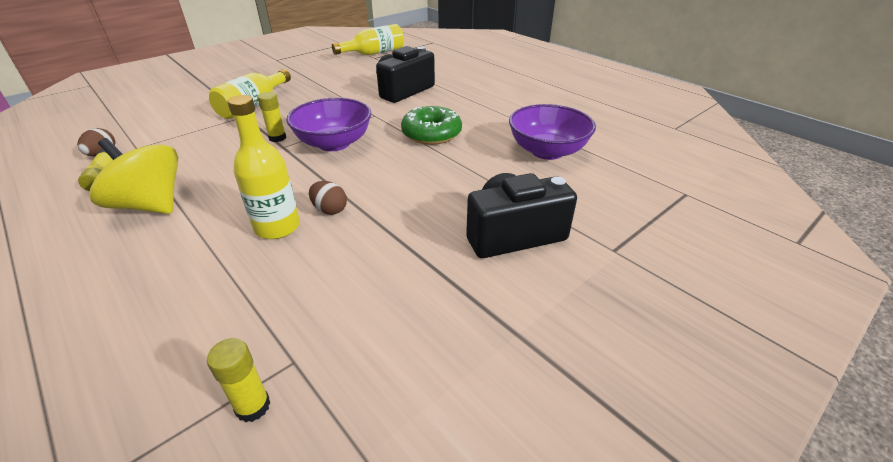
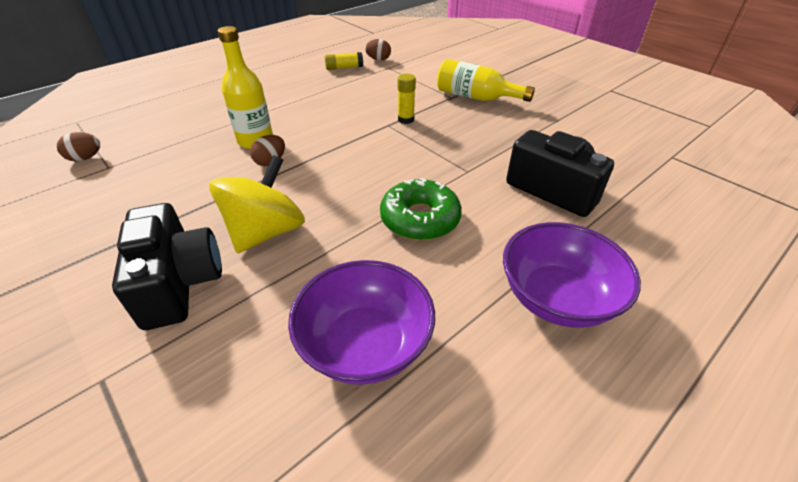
camera: 90 degrees right, 5 degrees up
yellow spinning top [89,138,178,214] -> yellow spinning top moved to [209,155,305,253]
yellow glue stick [207,338,270,422] -> brown egg [57,132,100,162]
purple bowl [286,98,372,151] -> purple bowl moved to [503,222,641,328]
yellow bottle [332,24,404,55] -> none

